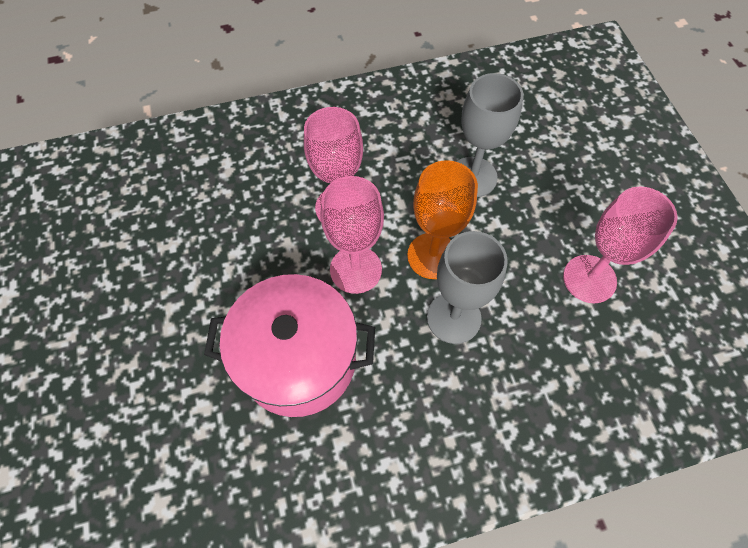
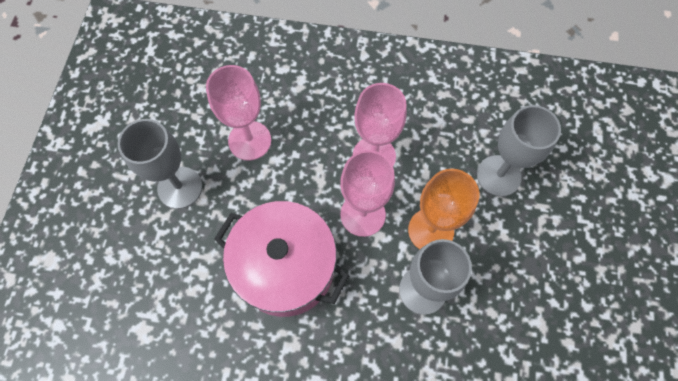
camera: 25 degrees right, 5 degrees up
pink goblet [563,187,678,303] -> pink goblet moved to [206,65,271,161]
none -> grey goblet [118,119,202,209]

